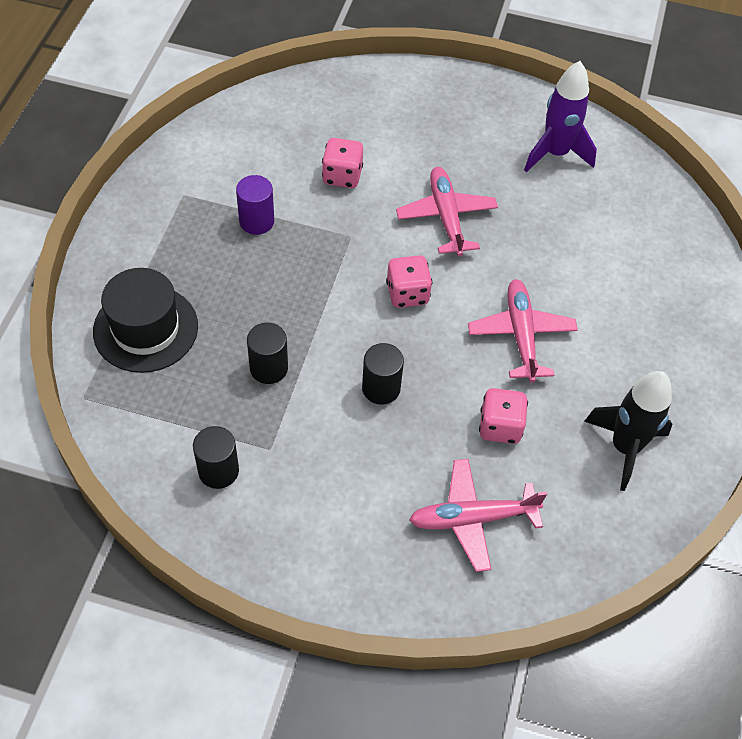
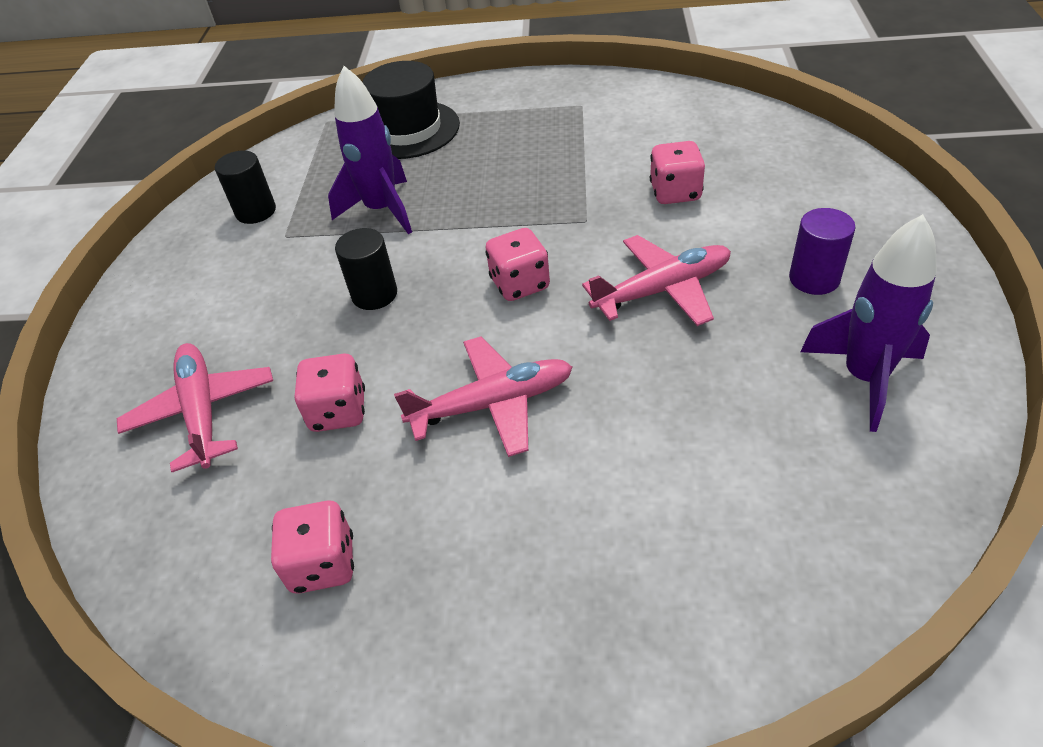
camera: 85 degrees right, 10 degrees down
purple cylinder [236,175,274,235] -> purple cylinder moved to [789,208,856,295]
black cylinder [247,323,288,384] -> purple rocket [328,66,412,234]
black rocket [584,371,672,491] -> pink dice [271,500,354,594]

